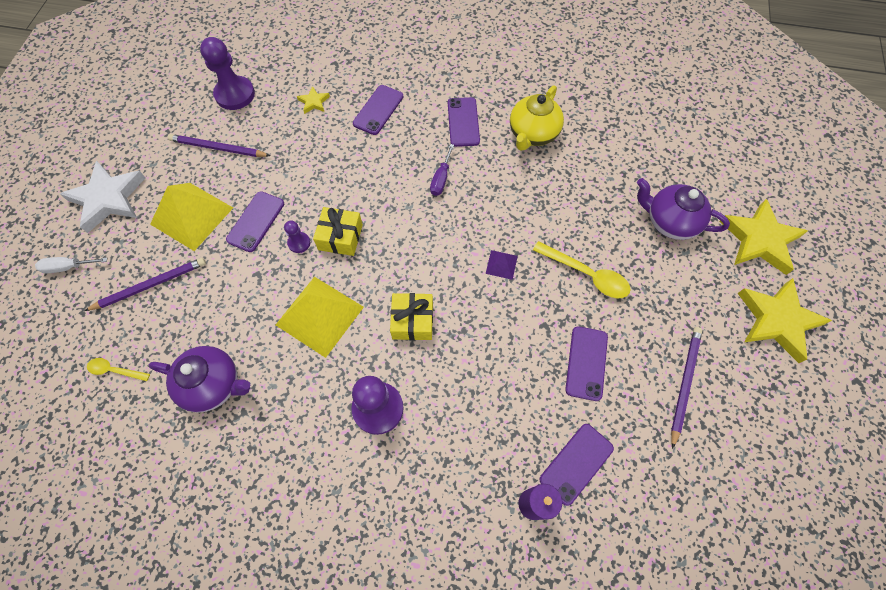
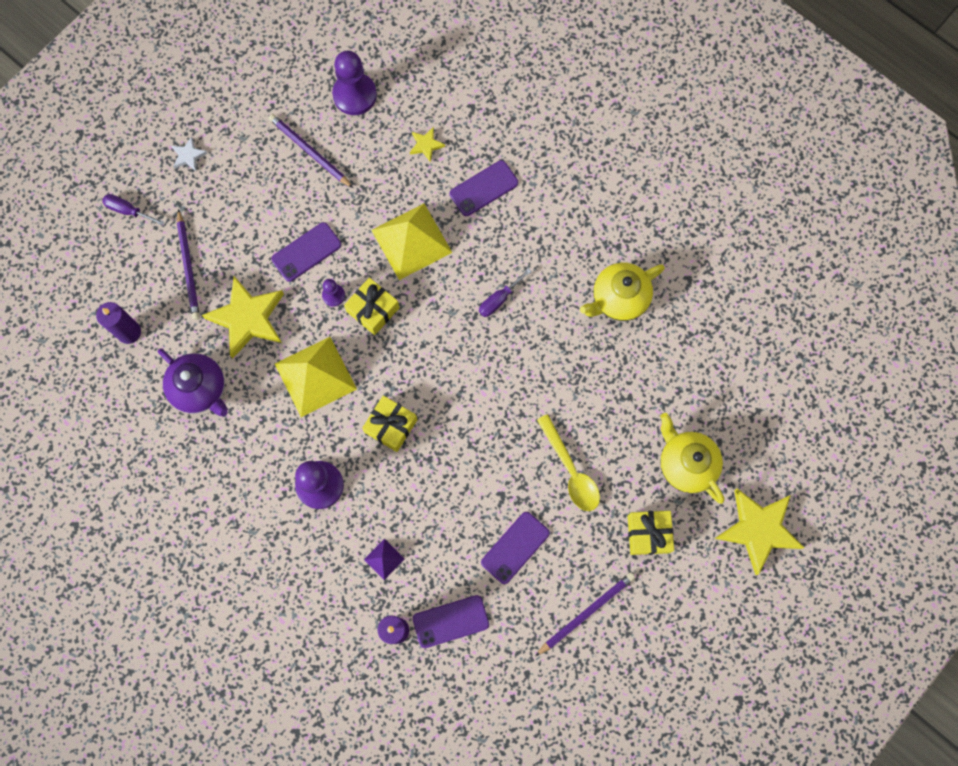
camera: 30 degrees right, 10 degrees up
white screwdriver [35,257,107,273] -> purple screwdriver [102,194,164,225]
white star [60,161,145,233] -> white star [172,137,208,172], size x0.45
purple pencil [85,258,206,311] -> purple pencil turned 75 degrees clockwise [177,209,200,320]
yellow spoon [87,358,150,381] -> purple candle [96,302,141,344]
yellow pyramid [150,183,233,251] -> yellow pyramid moved to [371,204,453,280]
purple phone [448,97,480,147] -> none
purple pyramid [486,250,518,280] -> purple pyramid moved to [364,539,405,580]
purple teapot [637,178,730,240] -> yellow teapot [660,413,724,504]
yellow star [737,278,832,363] -> yellow star moved to [202,276,284,358]
none -> yellow gift [628,511,674,555]

